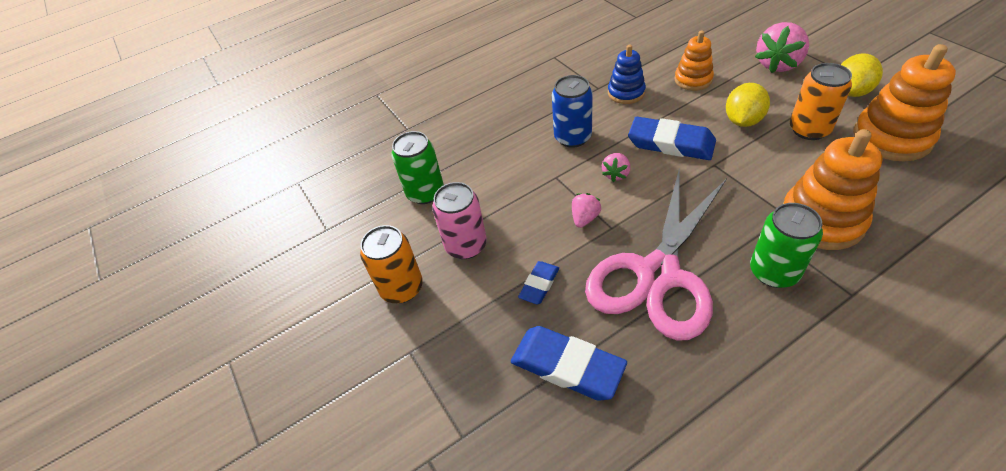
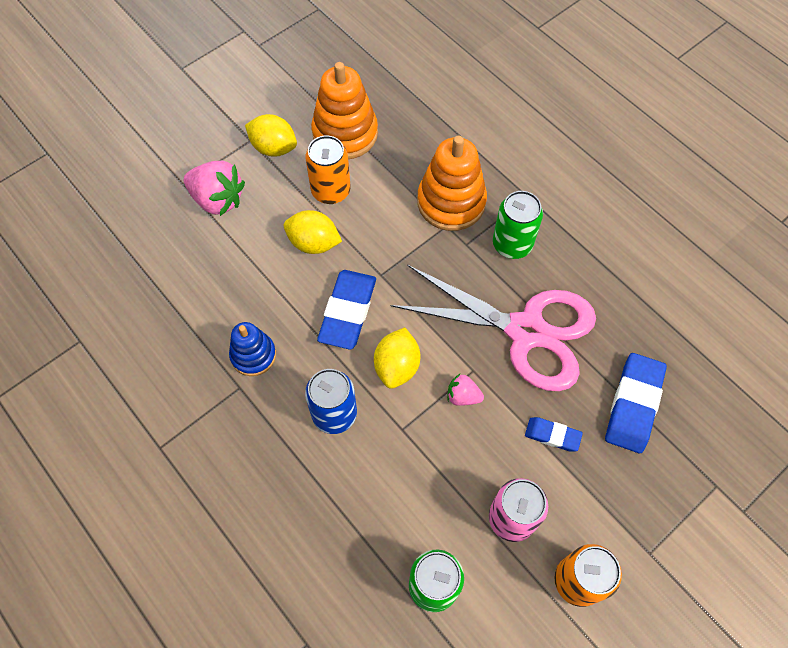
camera: 105 degrees left, 15 degrees up
pink strawberry [602,153,630,182] -> yellow lemon [374,327,420,389]
orange stacking toy [674,30,714,91] -> none

